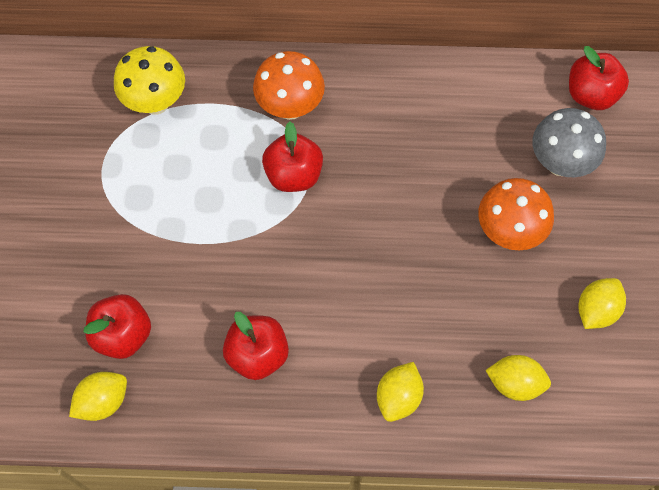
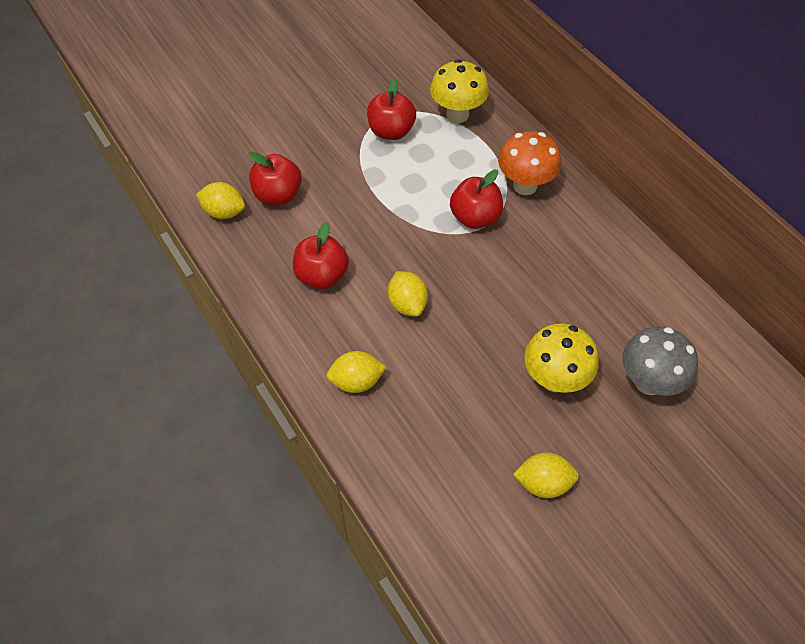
camera: 55 degrees right, 10 degrees down
orange mushroom [478,178,554,250] -> yellow mushroom [524,324,599,393]
yellow lemon [485,355,551,401] -> yellow lemon moved to [388,271,428,317]
red apple [569,46,629,110] -> red apple moved to [367,78,416,140]

